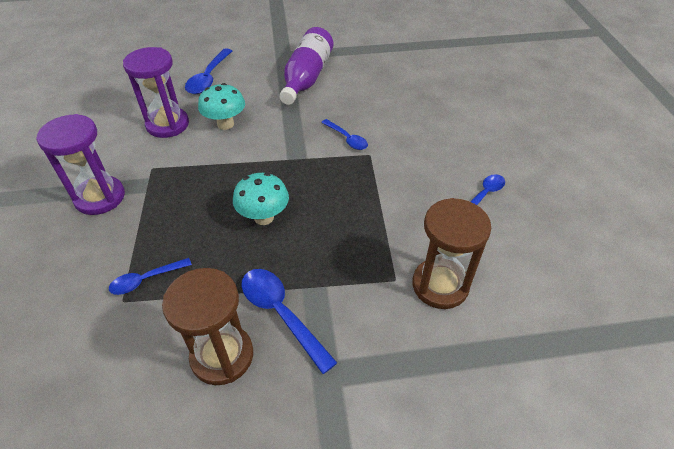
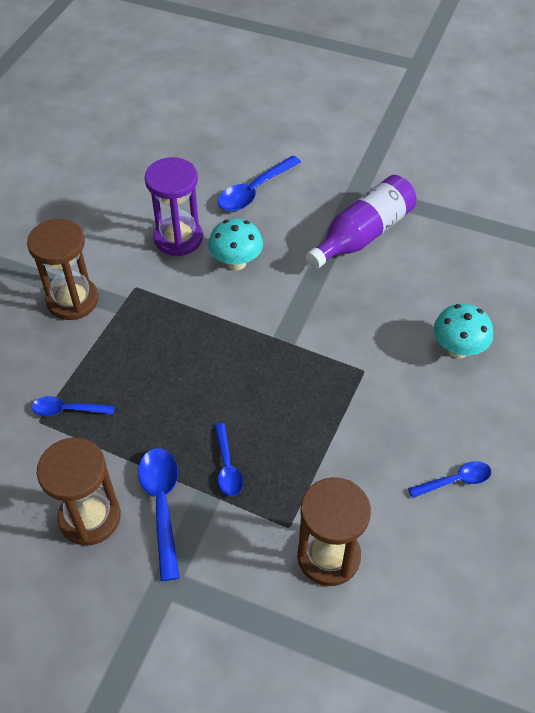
camera: 30 degrees right, 5 degrees up
purple hourglass [36,114,125,215] -> brown hourglass [27,219,99,320]
turquoise mushroom [233,173,289,225] -> turquoise mushroom moved to [433,304,493,358]
blue spoon [321,119,368,150] -> blue spoon moved to [214,423,243,496]

